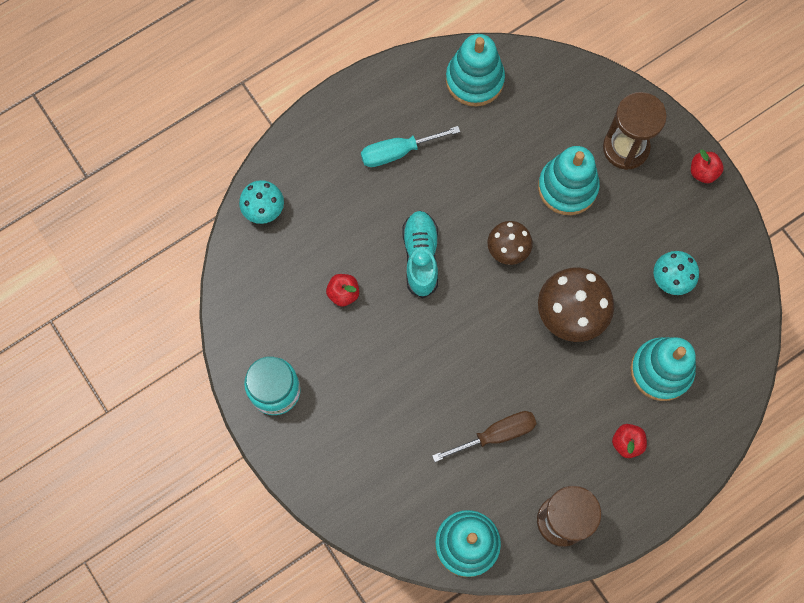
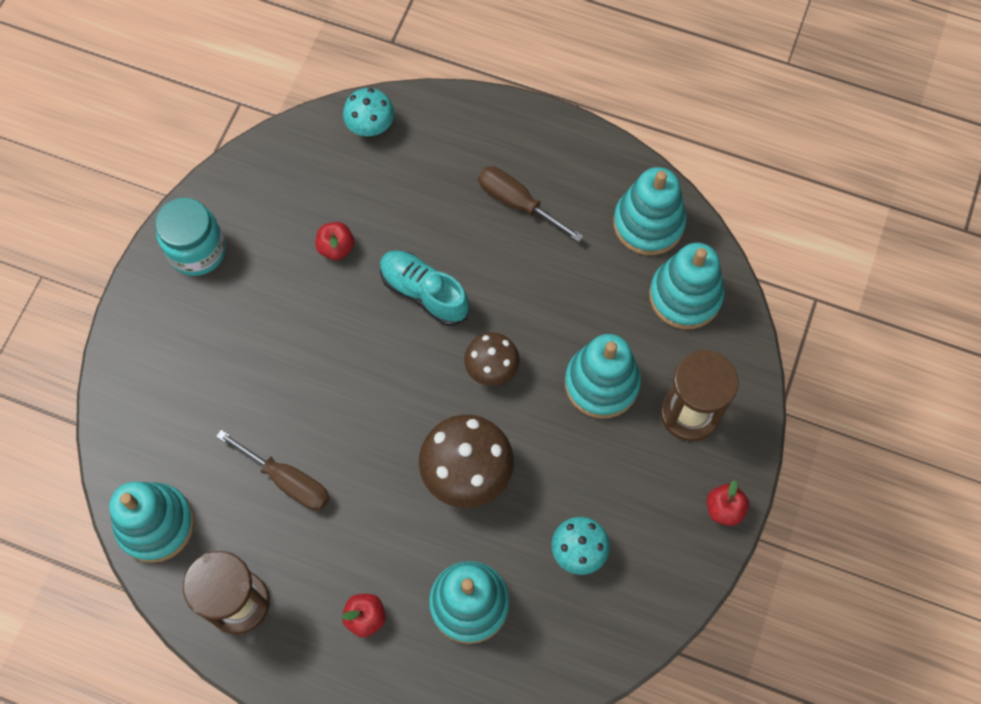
camera: 55 degrees right, 5 degrees down
turquoise screwdriver [361,126,460,167] -> brown screwdriver [478,166,584,242]
turquoise shoe [402,211,438,299] -> turquoise shoe turned 105 degrees counterclockwise [380,250,470,326]
none -> turquoise stacking toy [649,243,724,329]

